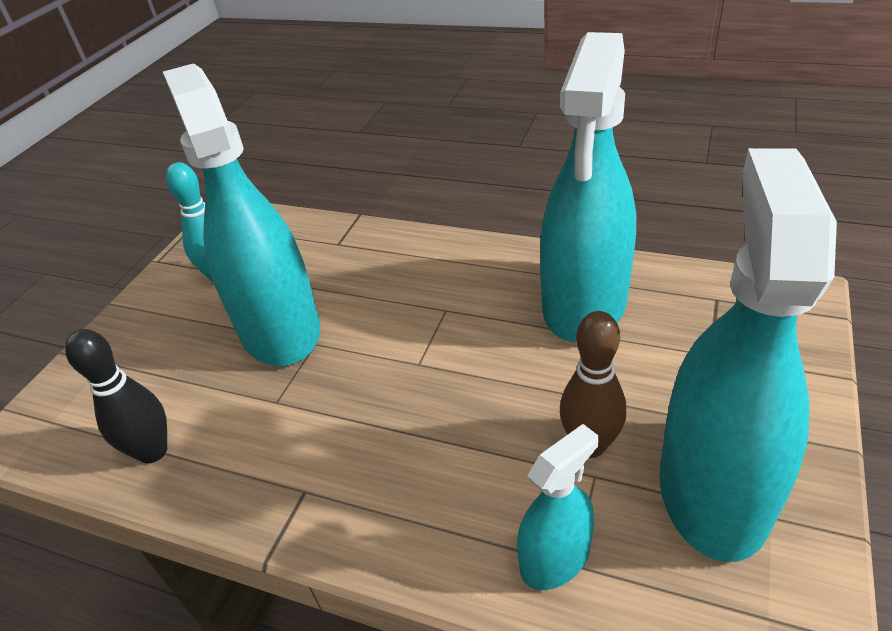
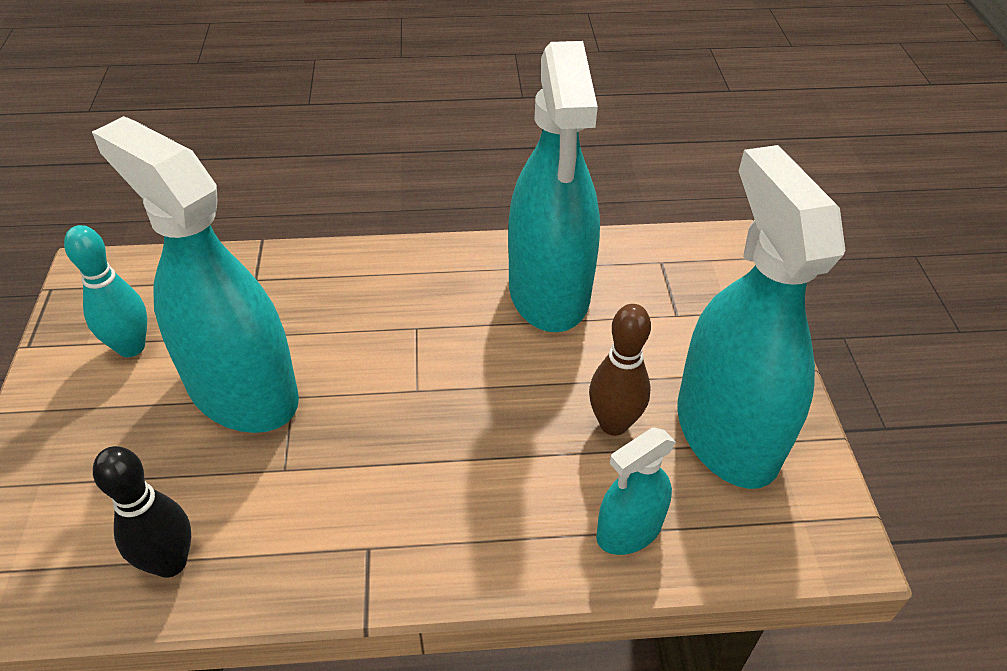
camera: 30 degrees left, 5 degrees up
turquoise spray bottle [517,424,598,590] -> turquoise spray bottle turned 150 degrees counterclockwise [596,428,676,555]

